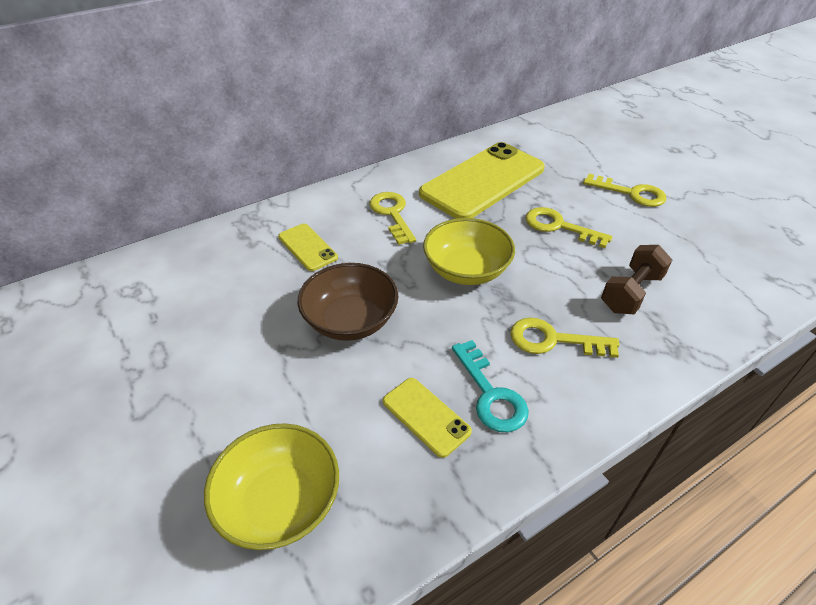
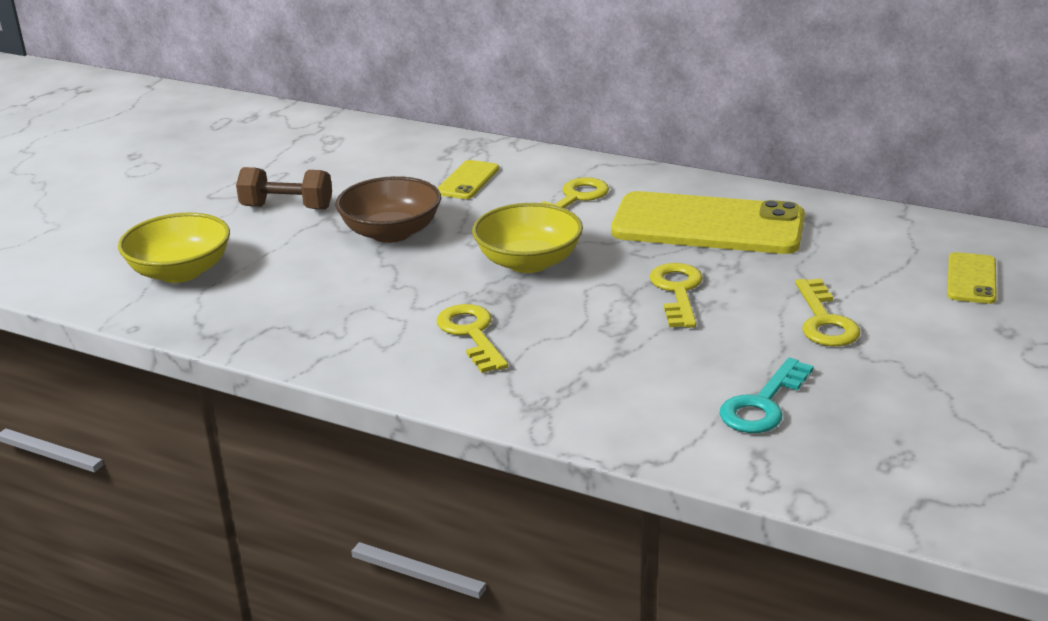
camera: 60 degrees right, 15 degrees down
yellow phone [383,378,472,458] -> yellow phone moved to [947,252,997,304]
turquoise key [452,340,529,432] -> turquoise key moved to [719,358,814,433]
brown dumbbell [601,245,672,314] -> brown dumbbell moved to [236,167,332,210]

